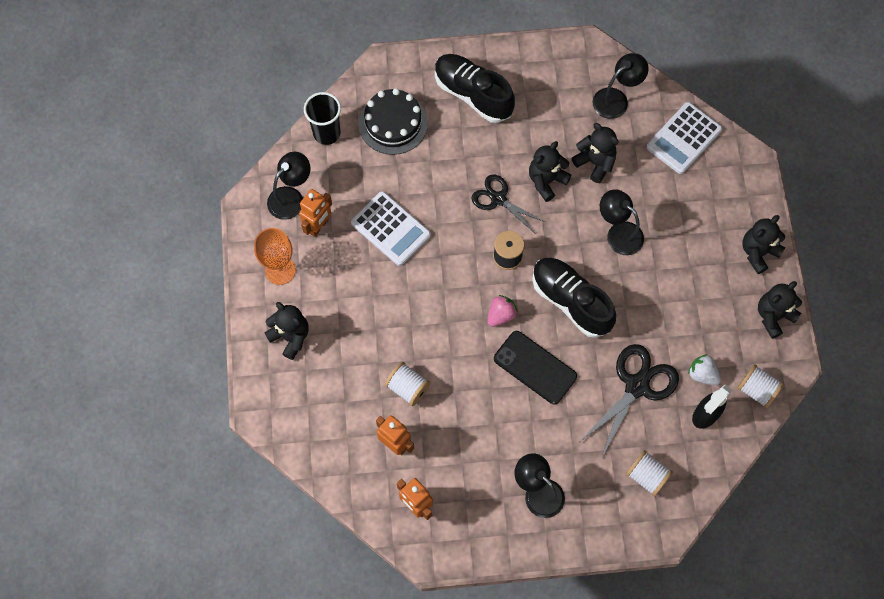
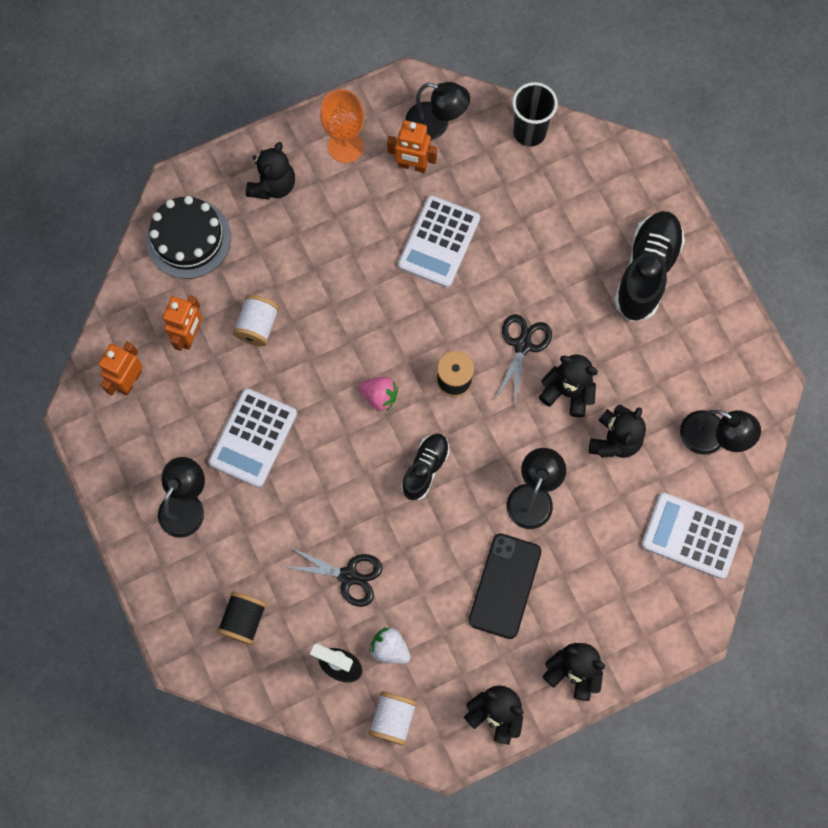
camera: 70 degrees right, 5 degrees up
black cake [359,88,428,155] -> black cake moved to [146,196,231,279]
black phone [494,331,577,404] -> black phone moved to [469,534,541,639]
black shoe [532,258,616,338] -> black shoe [401,433,449,500], size x0.59
black scissors [581,344,679,457] -> black scissors [285,547,383,607], size x0.66
white spool [626,450,673,496] -> black spool [216,591,267,645]
white strawberry [688,354,721,385] -> white strawberry turned 75 degrees counterclockwise [369,627,411,664]
none -> white calculator [208,388,297,488]

